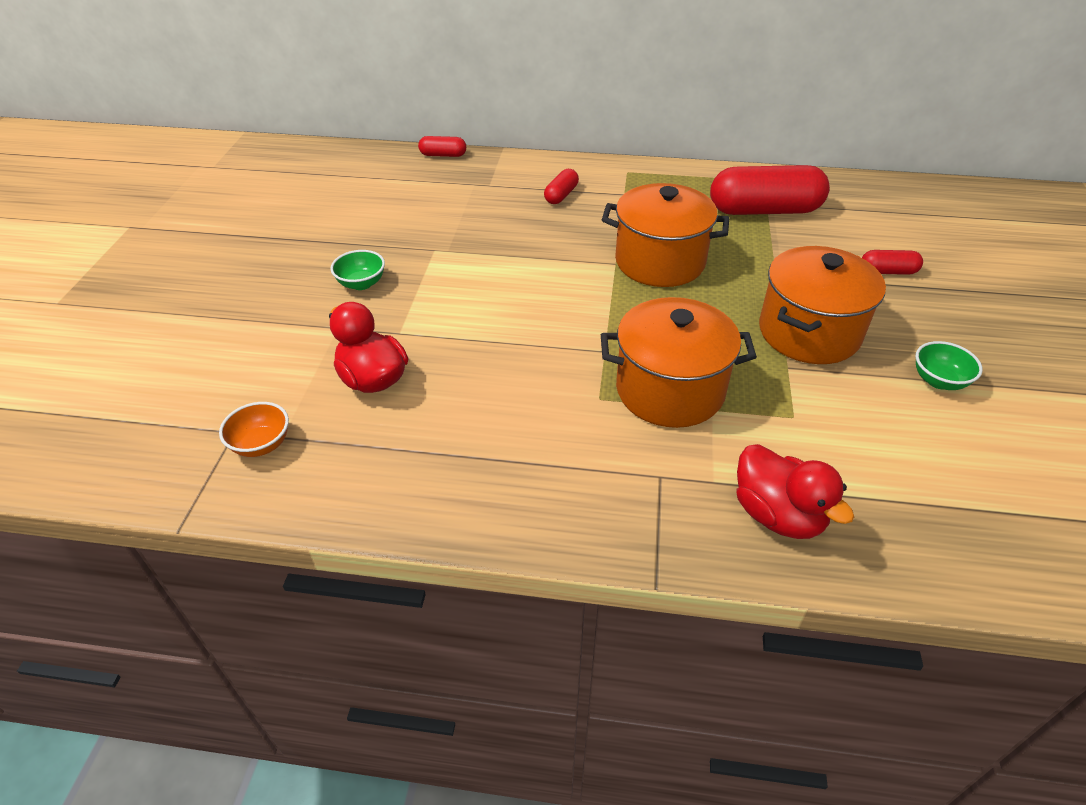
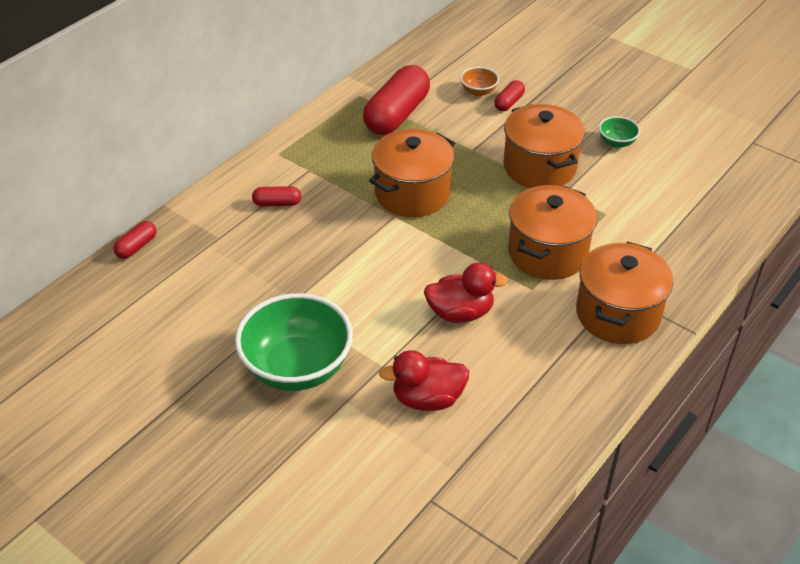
camera: 60 degrees left, 0 degrees up
orange bowl [219,402,289,457] -> orange bowl moved to [460,67,499,96]
green bowl [330,250,385,290] -> green bowl [235,293,353,391], size x2.27
red capsule [544,169,579,204] -> red capsule turned 60 degrees counterclockwise [252,186,301,207]
red duck [736,444,854,539] -> red duck moved to [424,263,508,323]
none -> orange pot [576,242,673,344]

